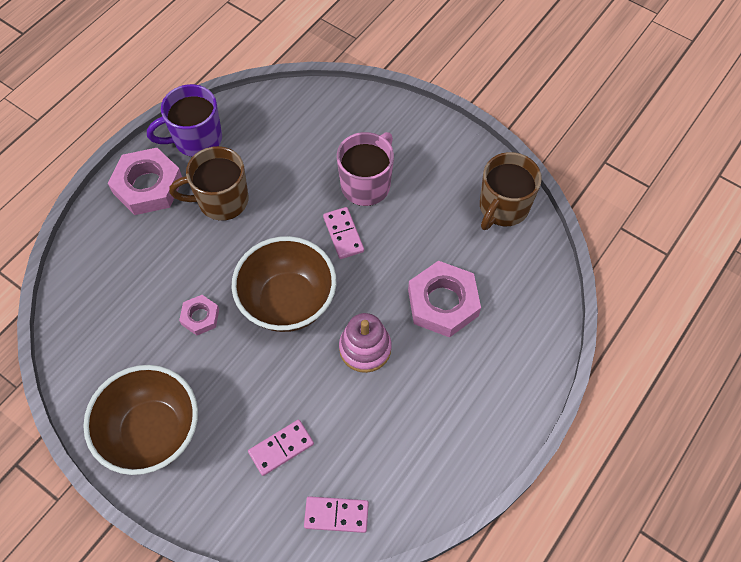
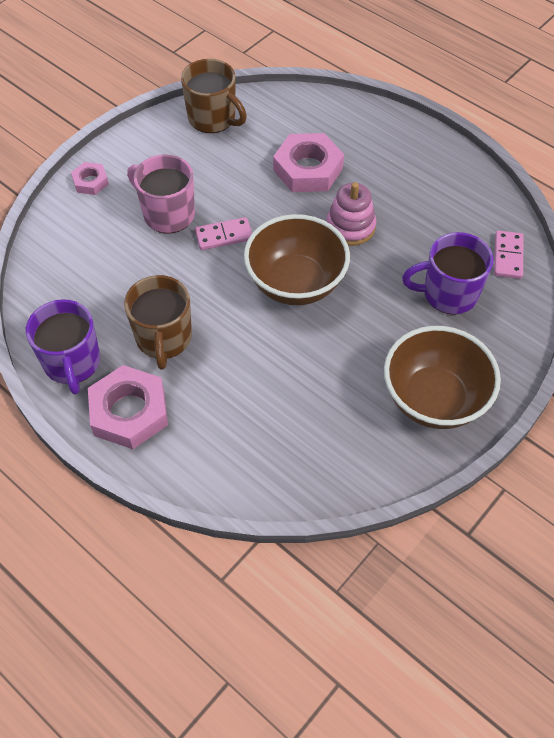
camera: 85 degrees left, 5 degrees down
pink nut [179,295,219,335] -> pink nut moved to [71,162,109,195]
pink domino [248,420,314,476] -> purple mug [402,232,493,315]

